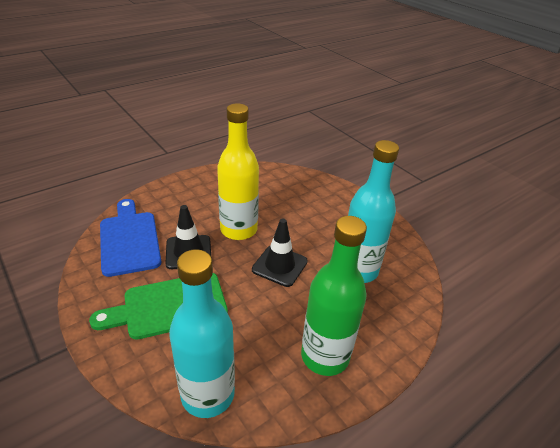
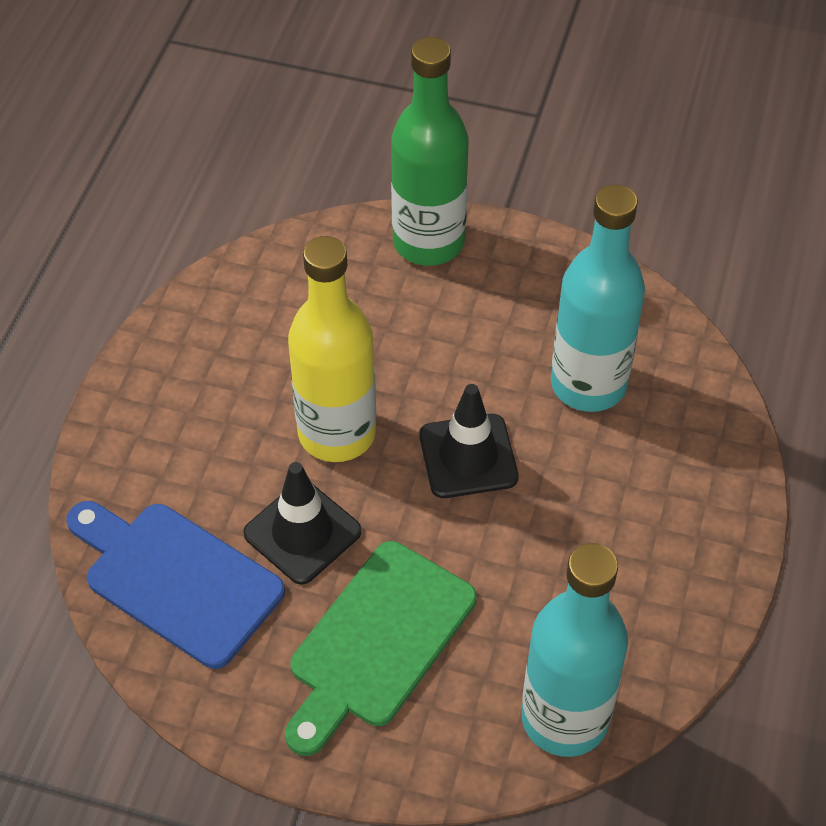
camera: 35 degrees left, 15 degrees up
green bottle [301,216,367,376] -> green bottle moved to [391,37,469,266]

